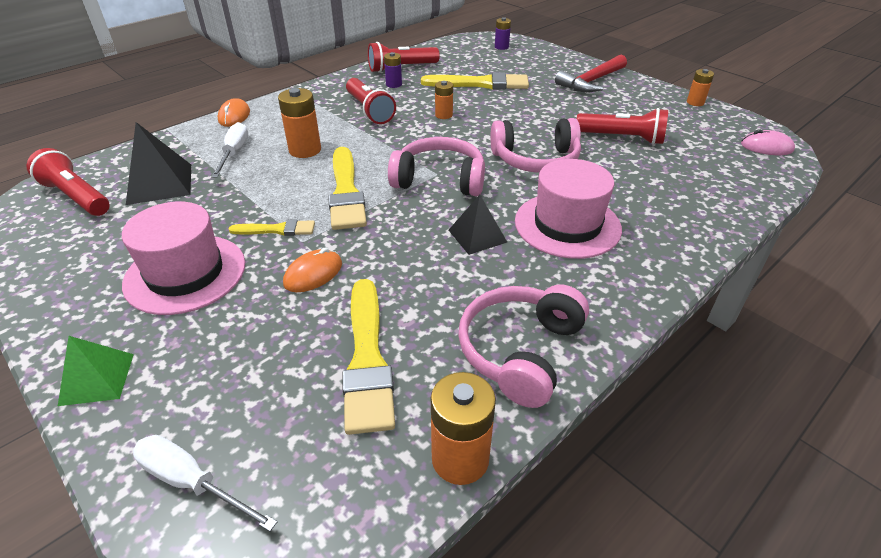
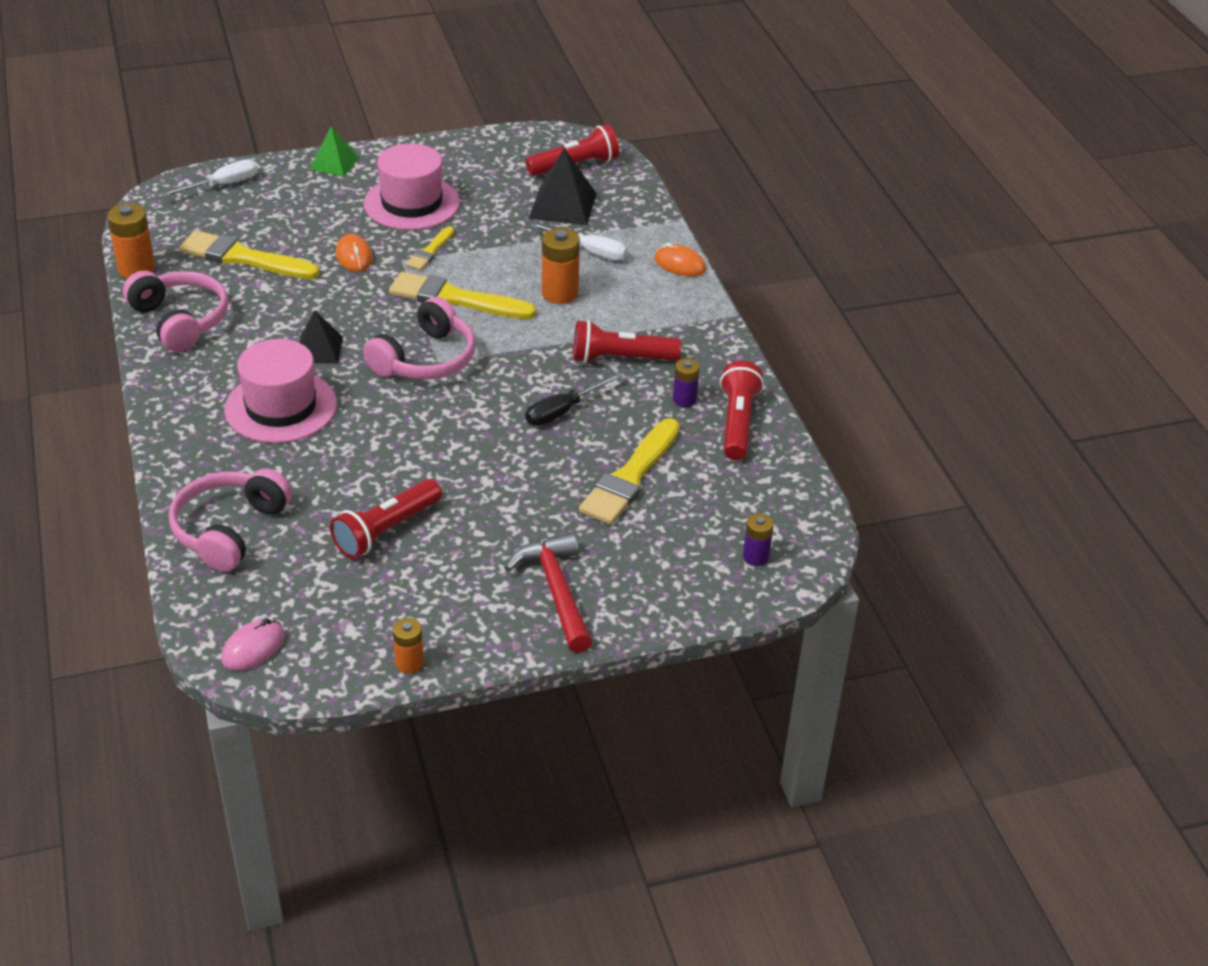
camera: 115 degrees right, 0 degrees up
orange battery [435,81,453,119] -> black screwdriver [525,372,623,426]
pink headphones [490,118,581,173] -> pink headphones moved to [169,468,292,572]

